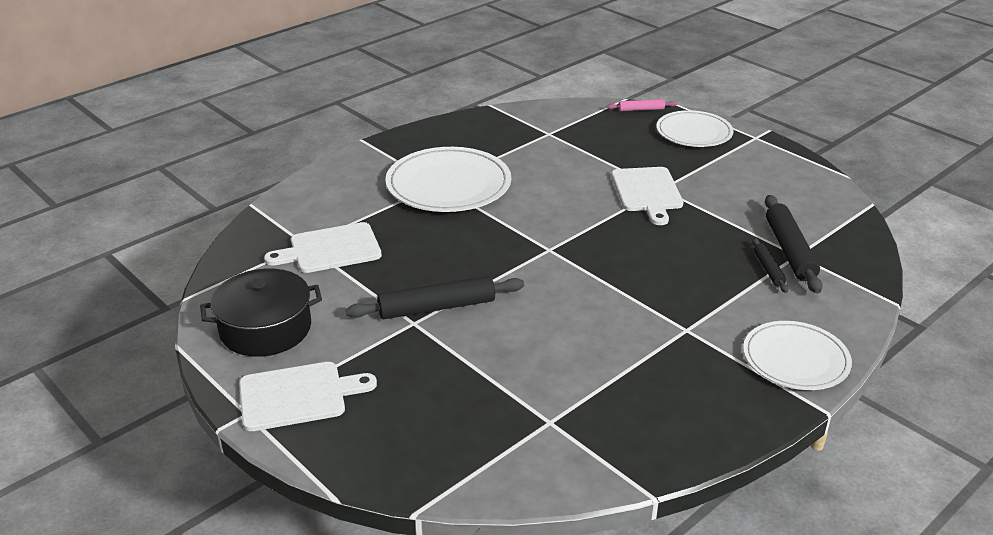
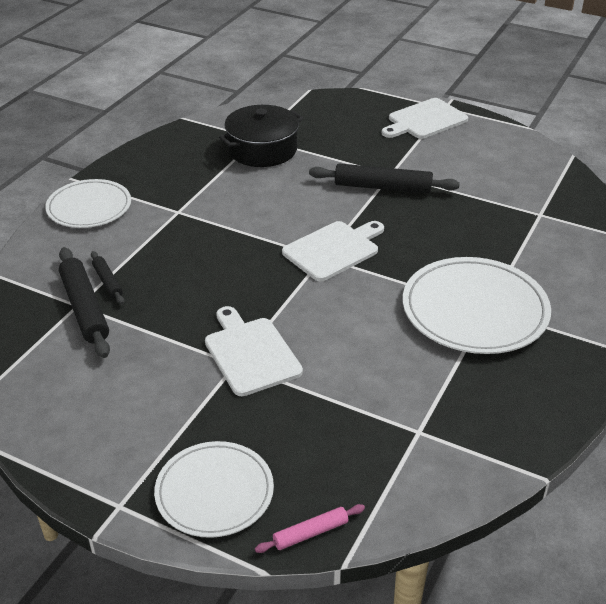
camera: 160 degrees right, 5 degrees up
black pot [200,269,322,357] -> black pot moved to [219,105,303,167]
white cutting board [264,222,382,273] -> white cutting board moved to [282,221,384,281]
black rolling pin [346,276,524,319] -> black rolling pin turned 45 degrees clockwise [309,164,460,194]

